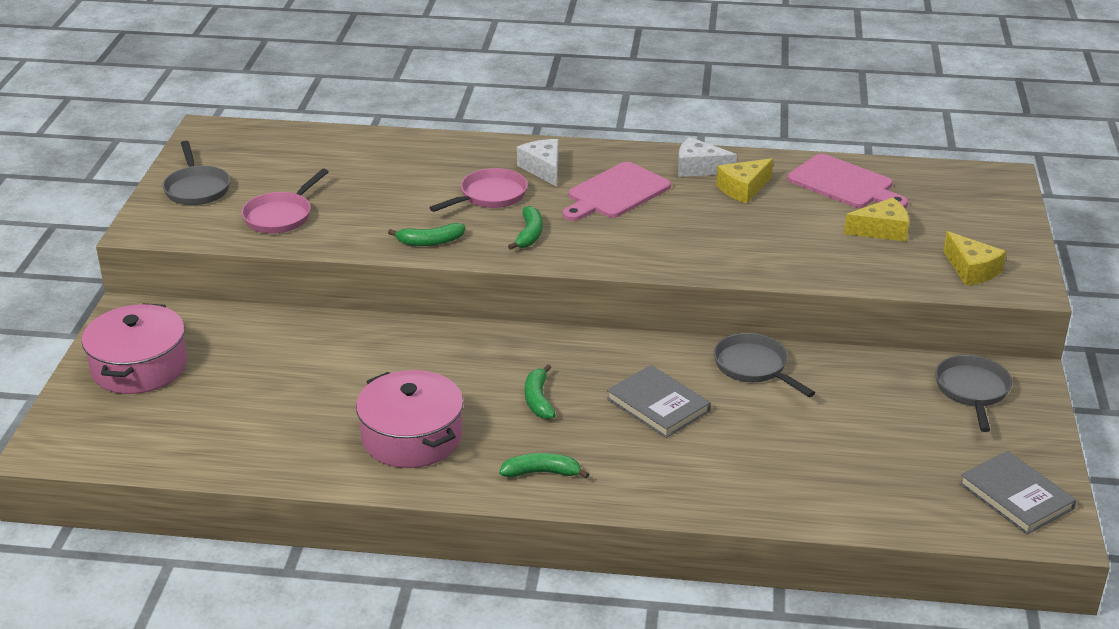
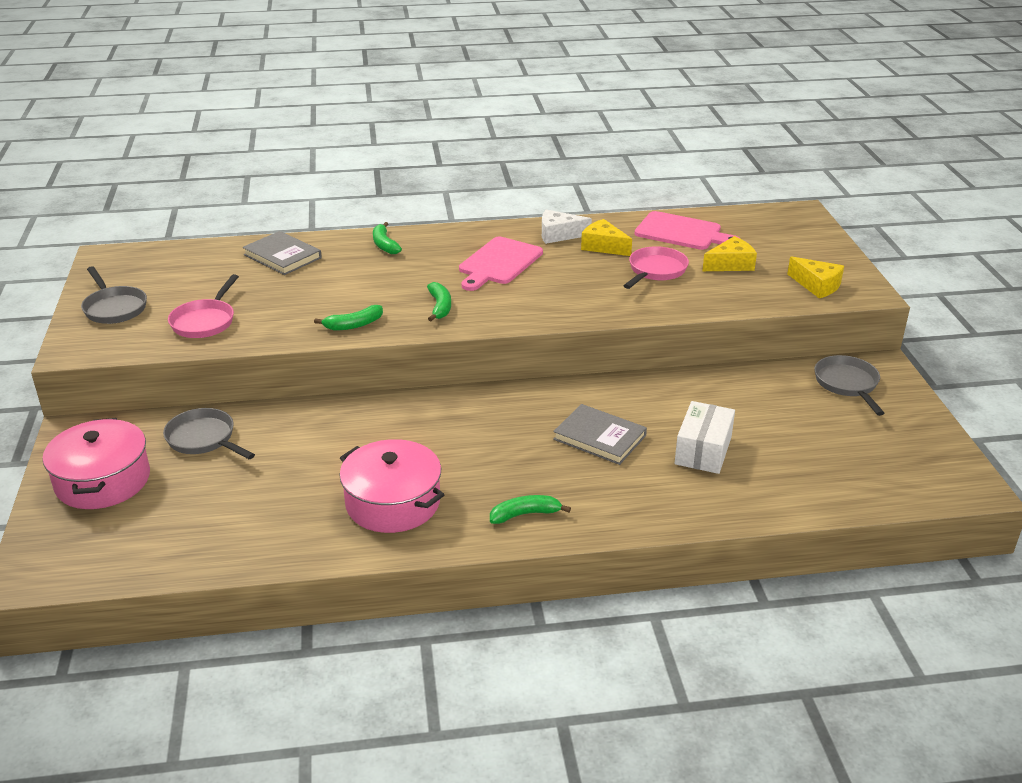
camera: 15 degrees left, 0 degrees up
pink pan [429,168,528,212] -> pink pan moved to [623,246,689,289]
white cheese [517,139,558,187] -> none
green banana [525,364,556,419] -> green banana moved to [373,222,402,254]
grey pan [714,333,815,397] -> grey pan moved to [163,408,255,459]
yellow cheese [716,158,773,203] -> yellow cheese turned 90 degrees clockwise [581,219,632,256]
grey book [959,451,1076,535] -> grey book moved to [243,231,322,275]
none -> white box [675,401,735,474]

